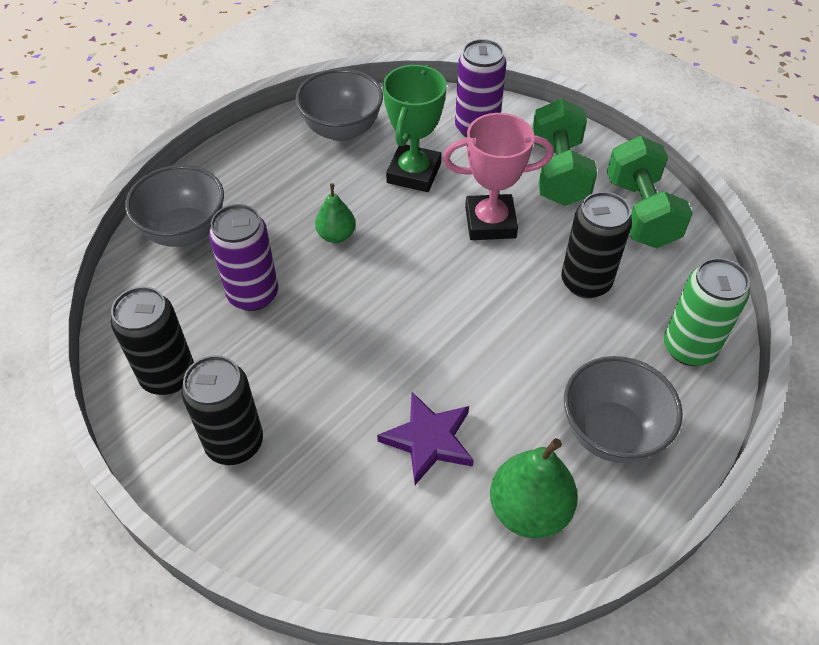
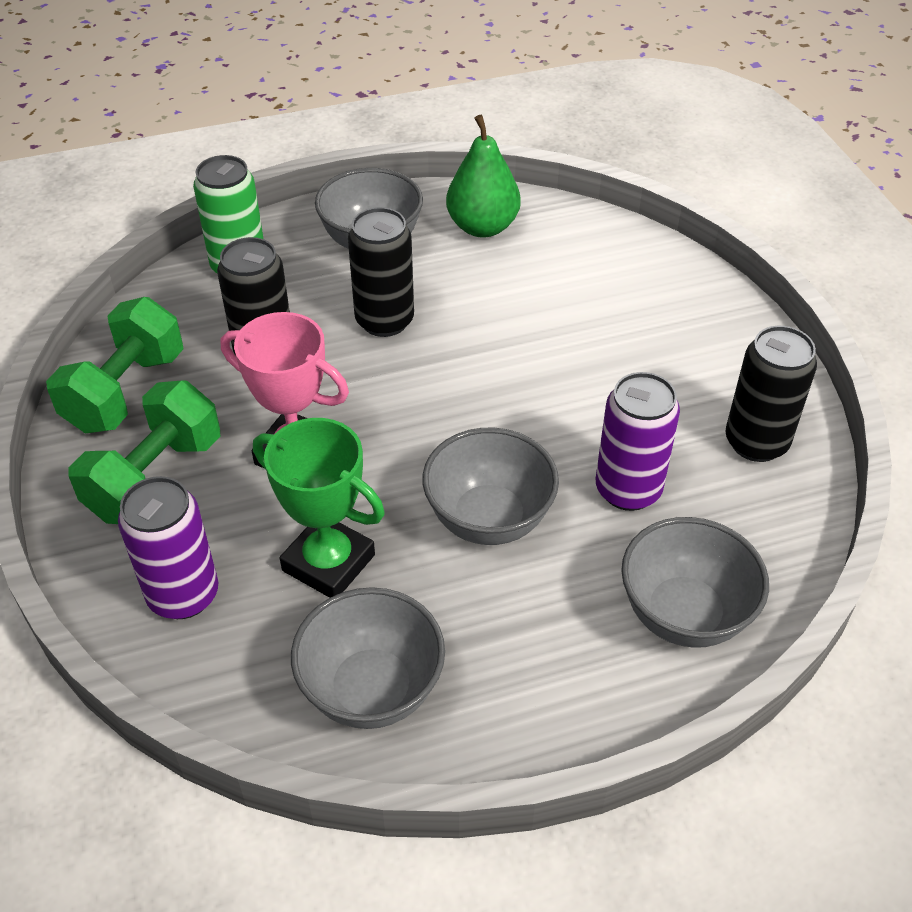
camera: 150 degrees left, 5 degrees down
black can [181,355,263,465] -> black can moved to [348,207,414,337]
green pear [315,184,356,243] -> grey bowl [422,428,559,545]
purple star [377,392,474,485] -> none
green trophy [383,65,447,192] -> green trophy turned 75 degrees clockwise [253,418,385,598]

